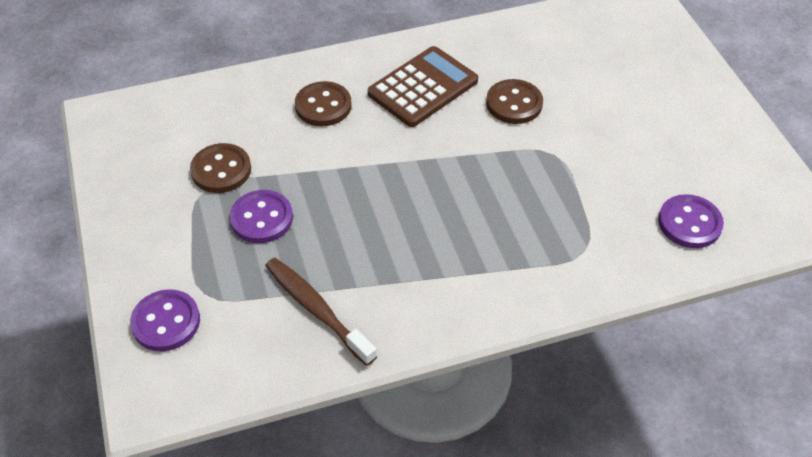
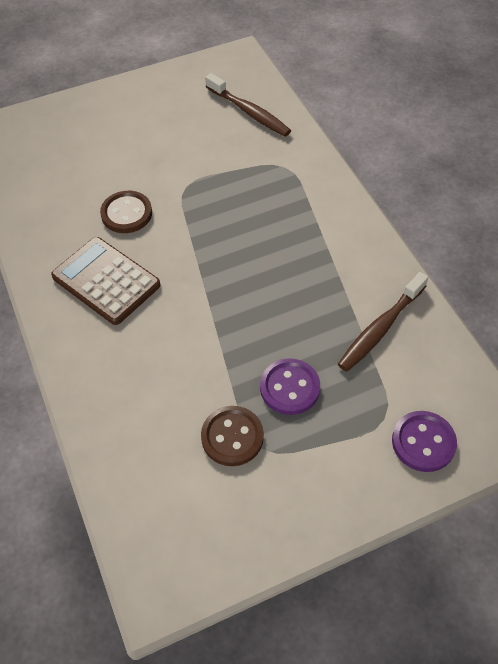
camera: 95 degrees left, 5 degrees up
brown button [295,81,351,126] -> none
purple button [658,194,724,248] -> brown toothbrush [205,73,291,137]

